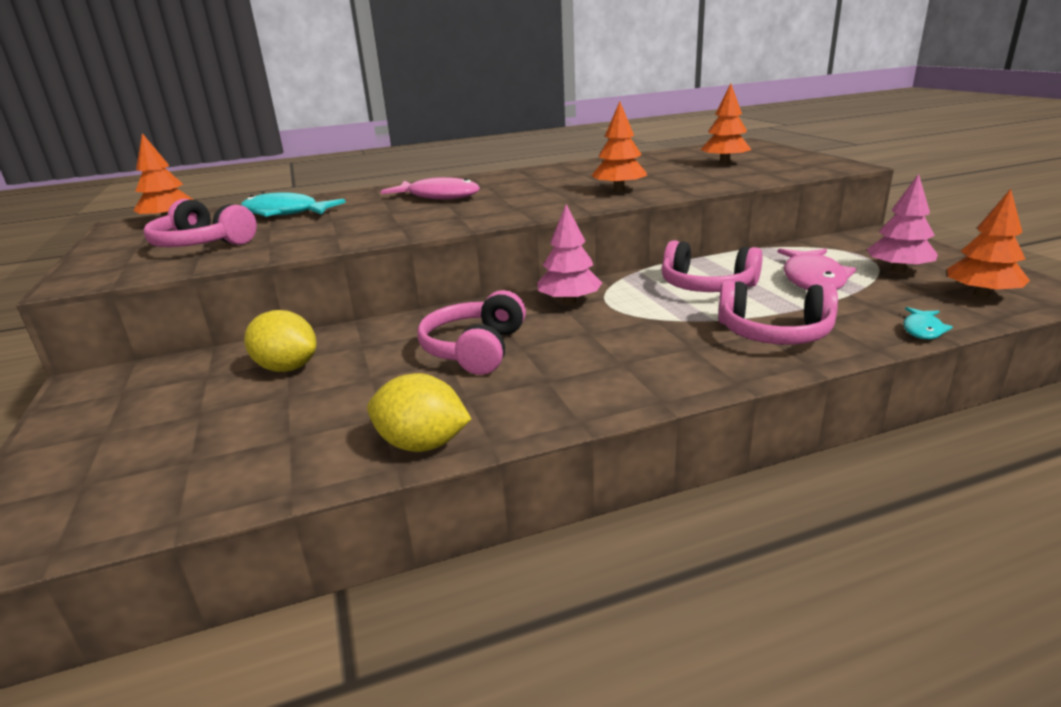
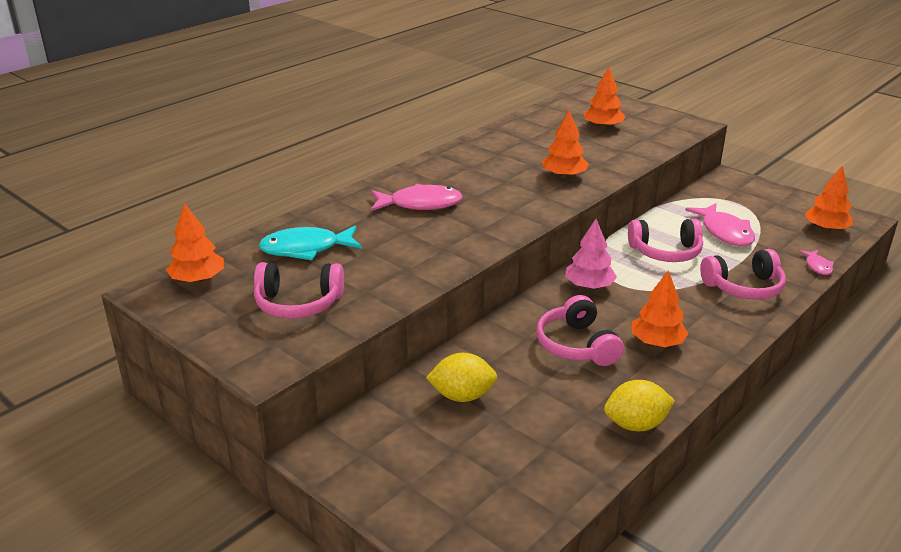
camera: 30 degrees left, 5 degrees up
pink tree [867,174,938,273] -> none
turquoise fish [903,307,953,339] -> pink fish [799,250,834,275]
none -> orange tree [632,270,689,347]

